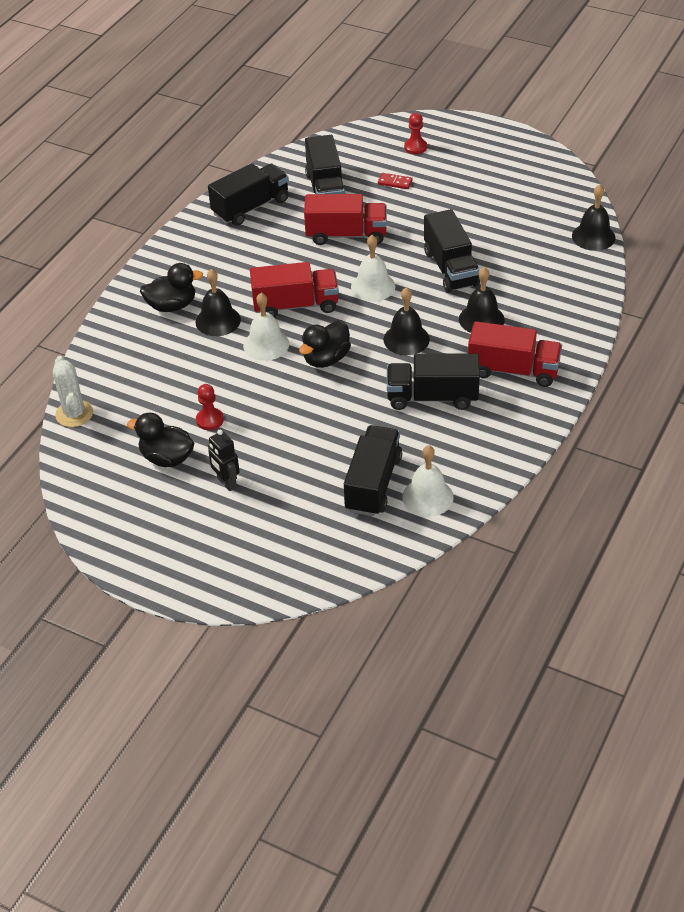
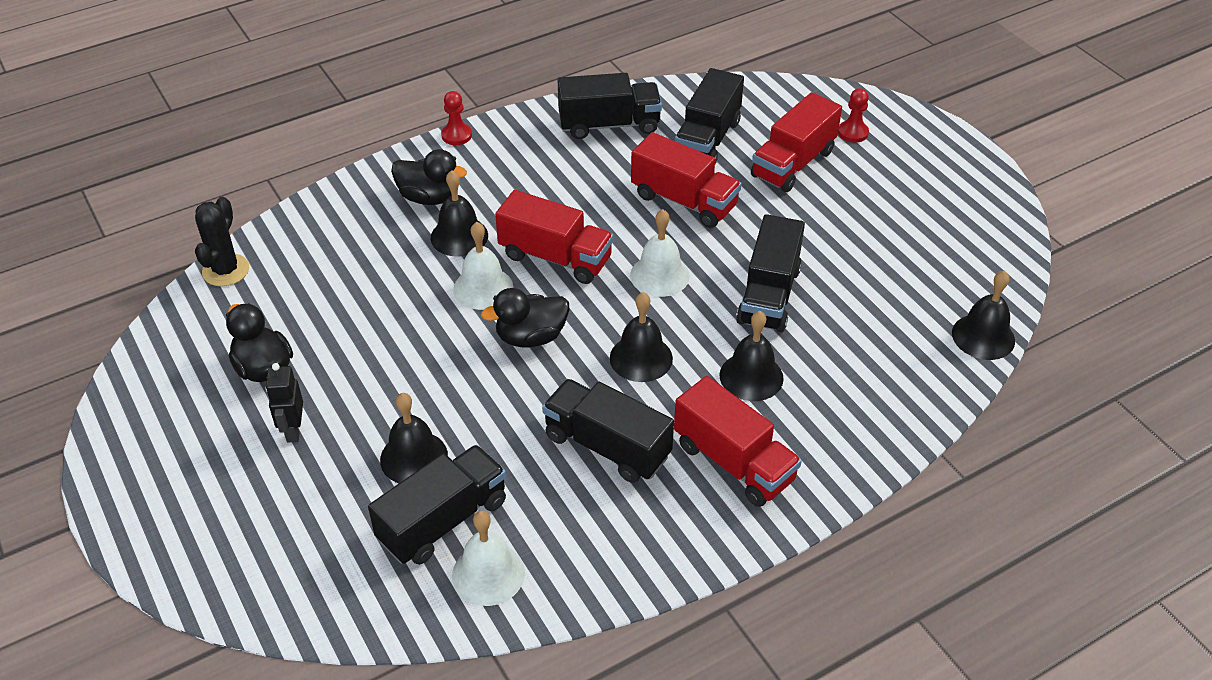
camera: 30 degrees right, 0 degrees up
white cactus [53,356,93,427] -> black cactus [195,197,249,286]
red pawn [196,384,224,430] -> red pawn moved to [441,91,472,145]
red domino [378,173,413,189] -> red truck [751,92,842,192]
none -> black bell [380,393,448,483]

